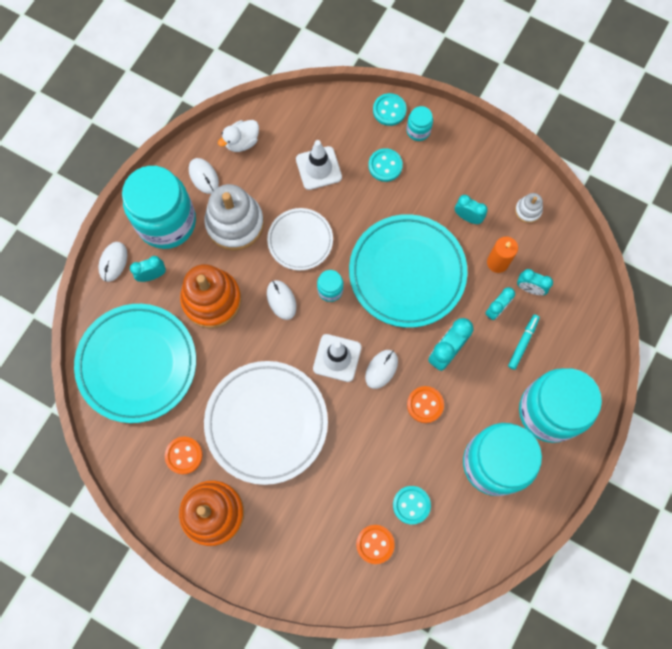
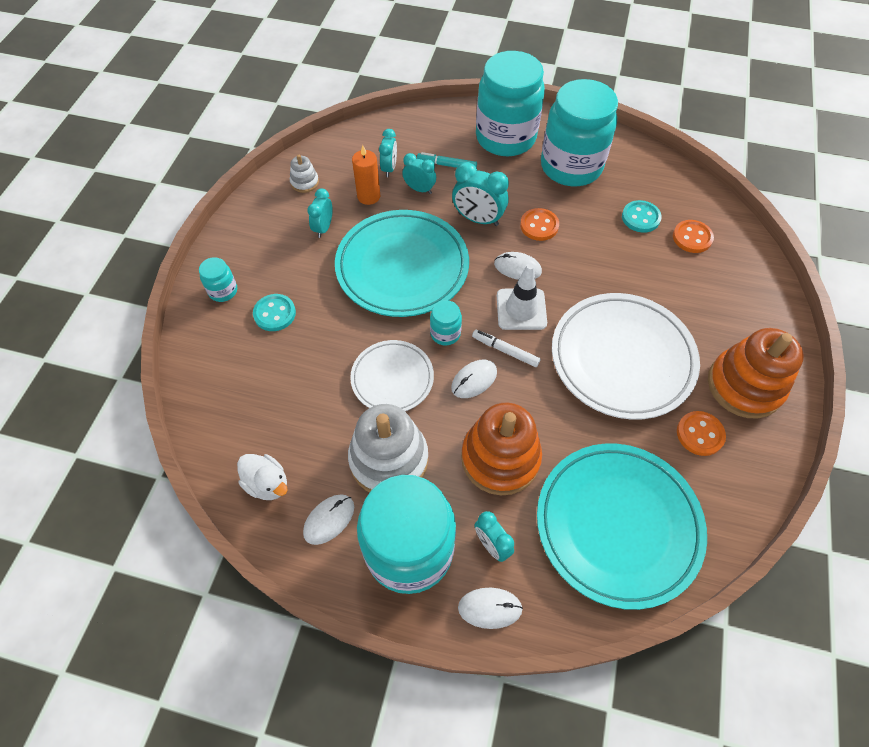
camera: 105 degrees left, 15 degrees down
white traffic cone [296,140,342,190] -> none
turquoise button [373,93,407,126] -> none
none -> white marker [472,330,541,367]

